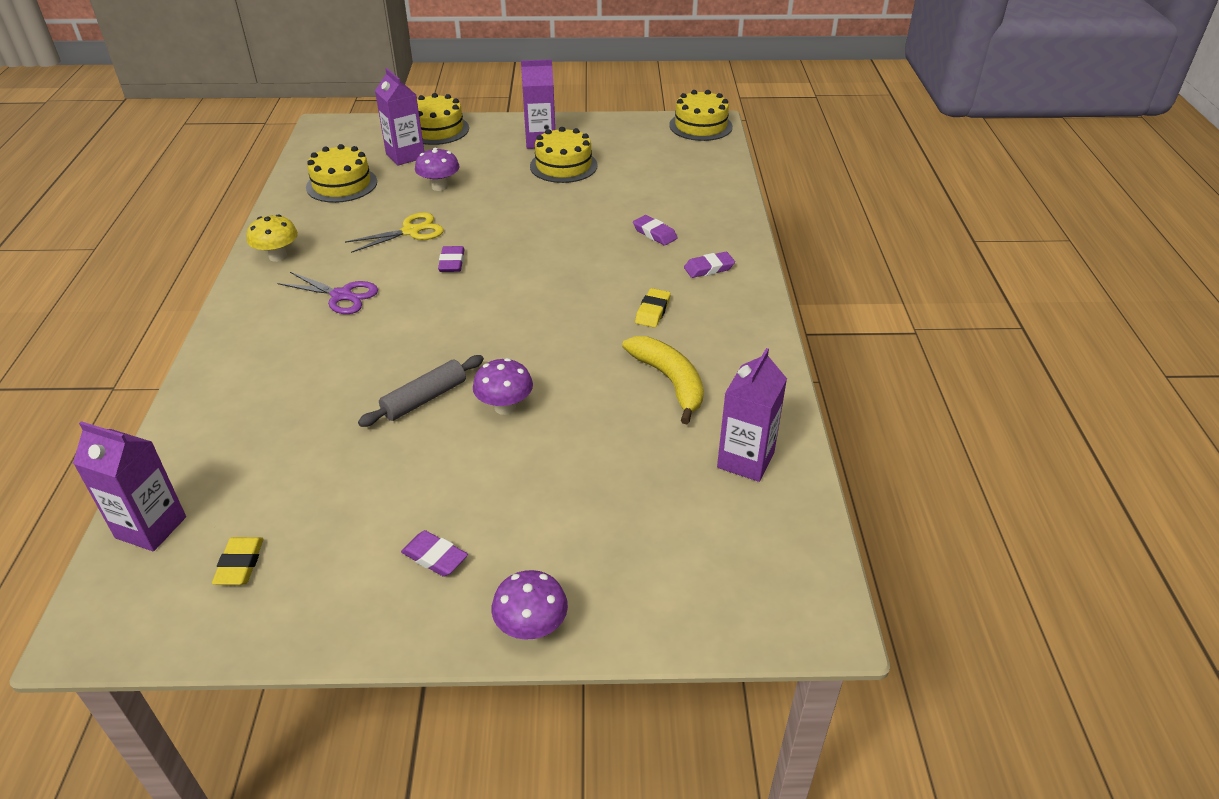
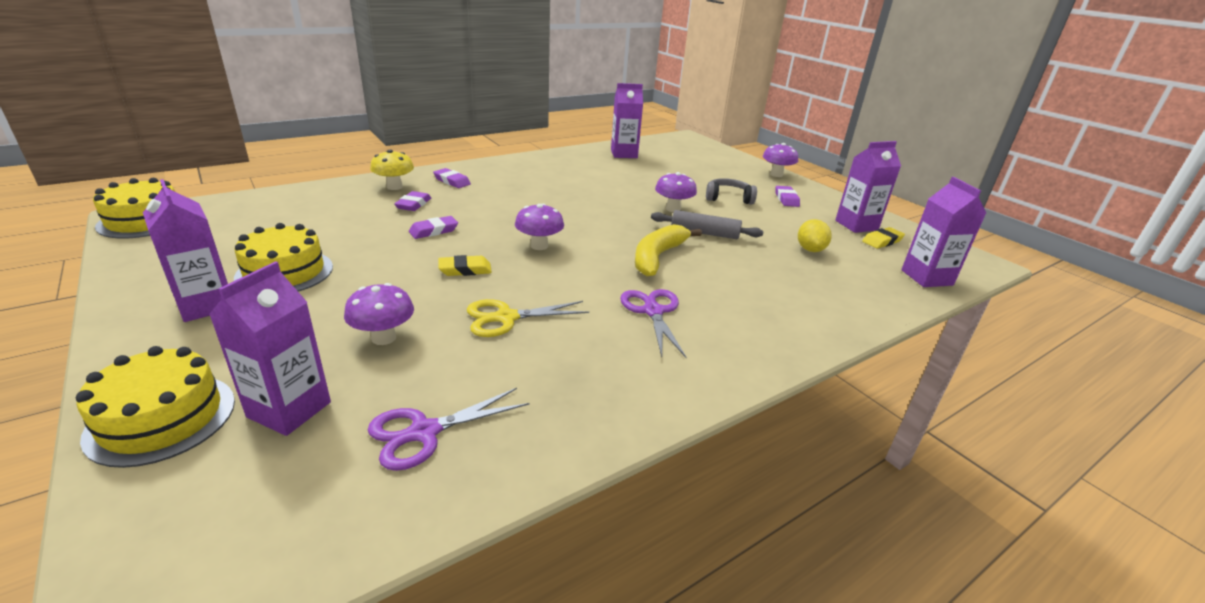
camera: 125 degrees left, 10 degrees down
yellow mushroom [247,214,298,262] -> yellow mushroom moved to [370,150,414,190]
yellow cake [306,144,377,203] -> purple scissors [368,388,529,471]
yellow scissors [345,212,444,253] -> yellow scissors turned 45 degrees counterclockwise [467,299,589,337]
purple eraser [438,246,465,272] -> purple eraser moved to [409,216,458,239]
yellow banana [622,336,704,424] -> yellow banana moved to [635,224,702,276]
yellow eraser [635,288,671,328] -> yellow eraser moved to [438,255,492,276]
none -> purple mushroom [515,204,564,250]
none -> grey headphones [706,178,757,205]
none -> yellow lemon [798,219,832,252]
none -> purple carton [835,141,901,233]

